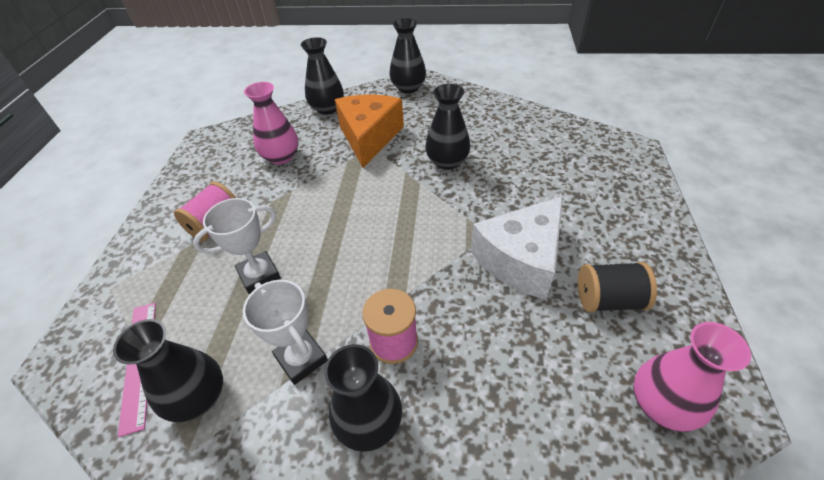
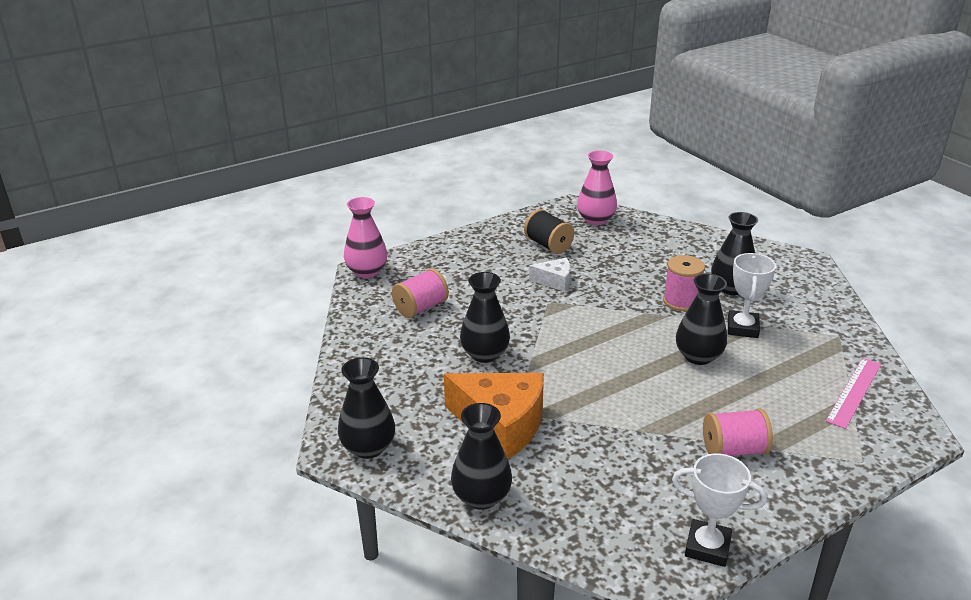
camera: 130 degrees left, 15 degrees down
black vase [113,319,223,423] -> black vase moved to [676,274,727,365]
white trophy [193,198,281,294] -> white trophy moved to [672,453,767,567]
pink vase [244,82,299,165] -> pink vase moved to [344,197,387,278]
orange cheese [335,95,404,168] -> orange cheese turned 120 degrees counterclockwise [444,373,544,459]
white cheese [471,196,563,299] -> white cheese [529,258,570,292], size x0.51
none -> pink spool [392,268,449,318]

